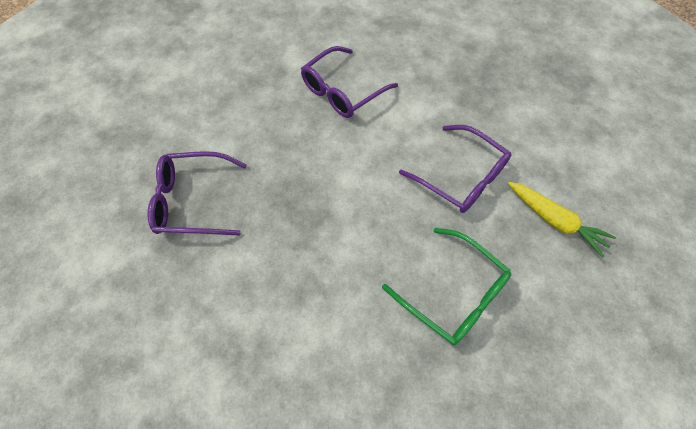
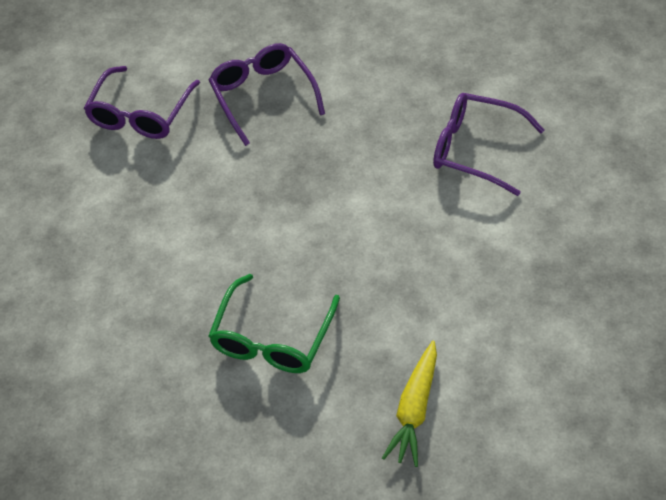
camera: 70 degrees right, 10 degrees down
purple glasses [399,125,511,213] -> purple glasses moved to [84,66,200,139]

